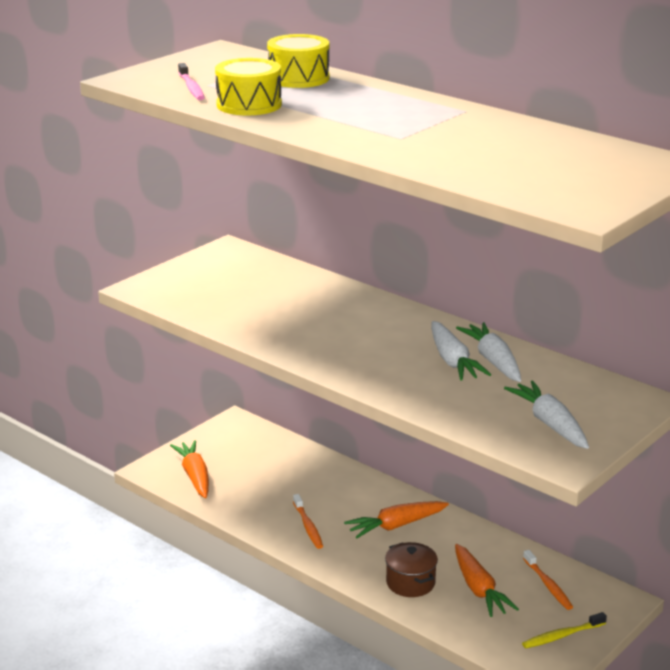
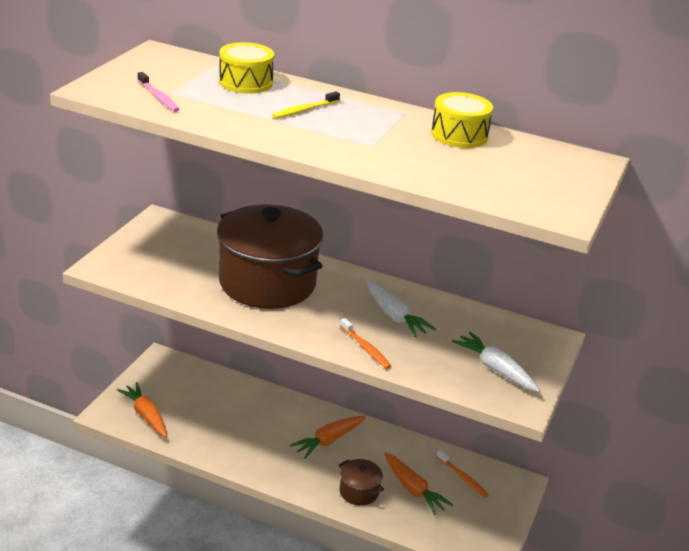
camera: 20 degrees left, 5 degrees up
yellow drum [215,58,282,116] -> yellow drum moved to [431,92,493,148]
orange toothbrush [293,494,323,549] -> orange toothbrush moved to [340,318,391,369]
white carrot [456,322,521,382] -> none
yellow toothbrush [522,612,607,648] -> yellow toothbrush moved to [272,91,340,119]
none -> brown pot [217,204,323,309]

